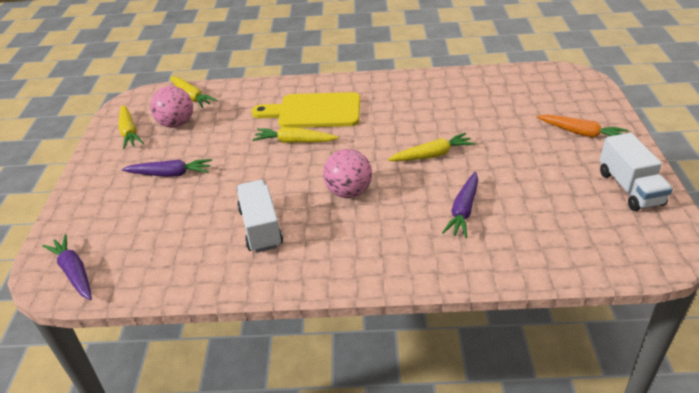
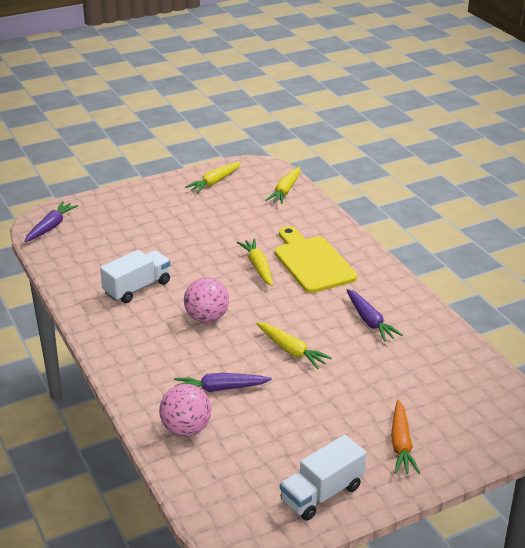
camera: 60 degrees right, 5 degrees down
purple carrot [122,159,212,177] -> purple carrot moved to [347,289,402,342]
pink ball [150,86,193,128] -> pink ball moved to [159,384,212,437]

